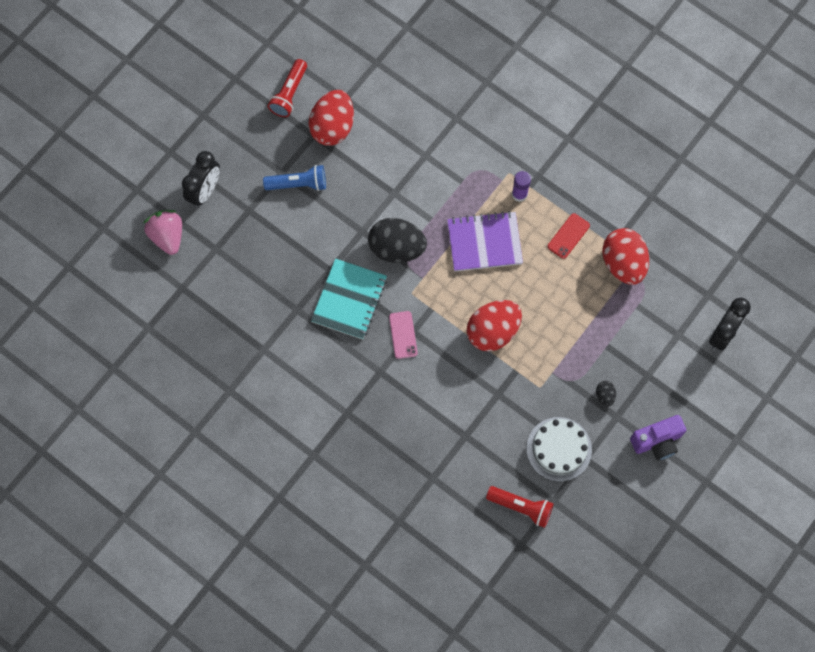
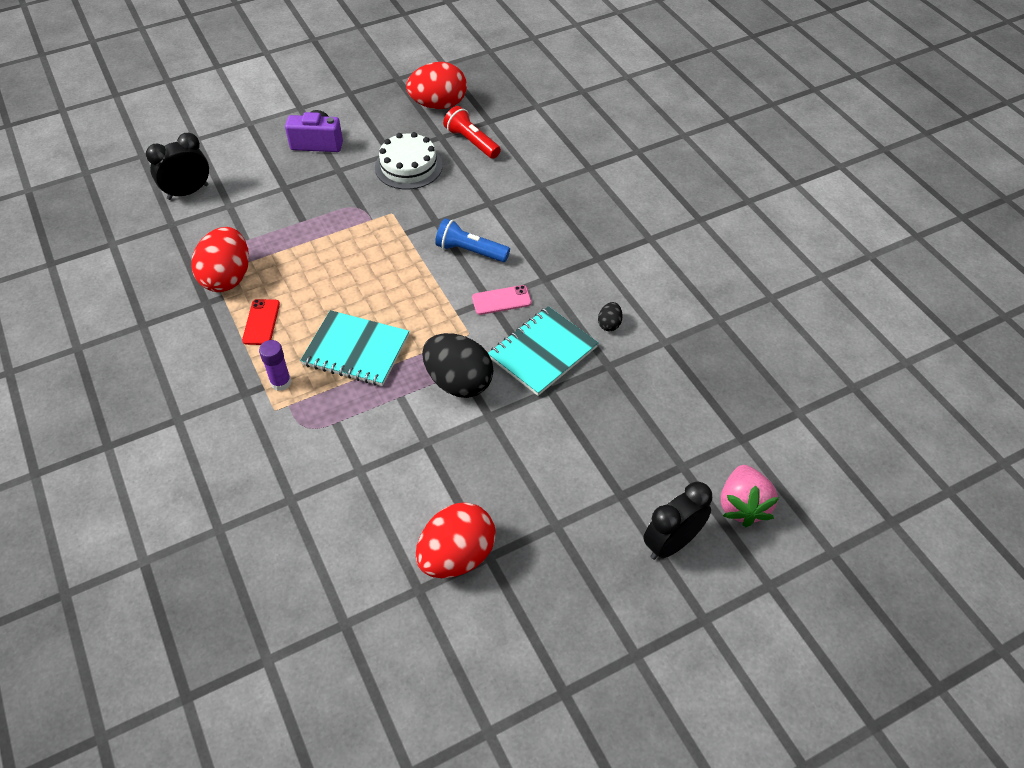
camera: 155 degrees left, 20 degrees down
blue flashlight [263,165,326,191] -> blue flashlight moved to [435,218,510,262]
red flashlight [268,59,307,117] -> none
pink phone [389,311,418,359] -> pink phone turned 60 degrees clockwise [472,285,532,315]
purple notebook [447,211,523,272] -> turquoise notebook [300,310,409,386]
red egg [467,300,522,351] -> red egg moved to [406,62,467,109]
red phone [548,213,590,259] -> red phone turned 60 degrees counterclockwise [242,299,280,345]
black egg [596,381,616,407] -> black egg moved to [598,302,623,331]

